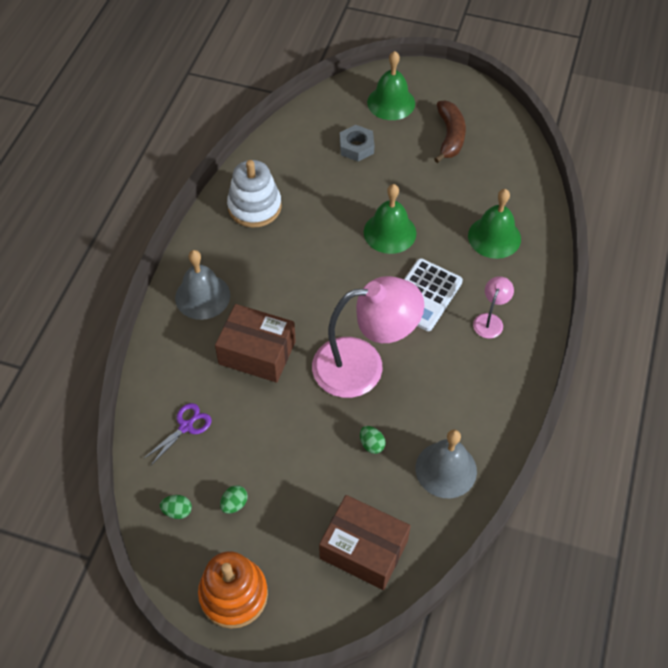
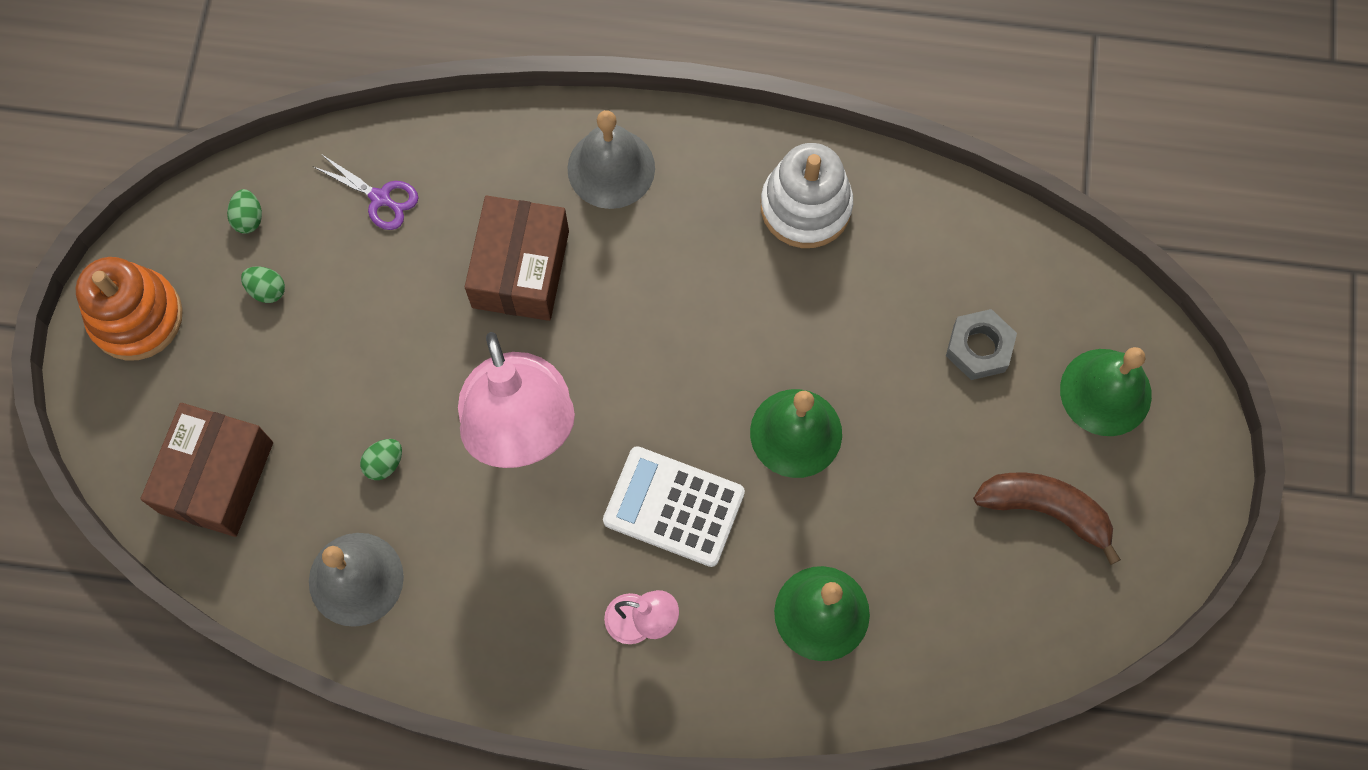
camera: 80 degrees right, 15 degrees up
brown banana [434,101,466,163] -> brown banana turned 150 degrees counterclockwise [973,473,1121,565]

